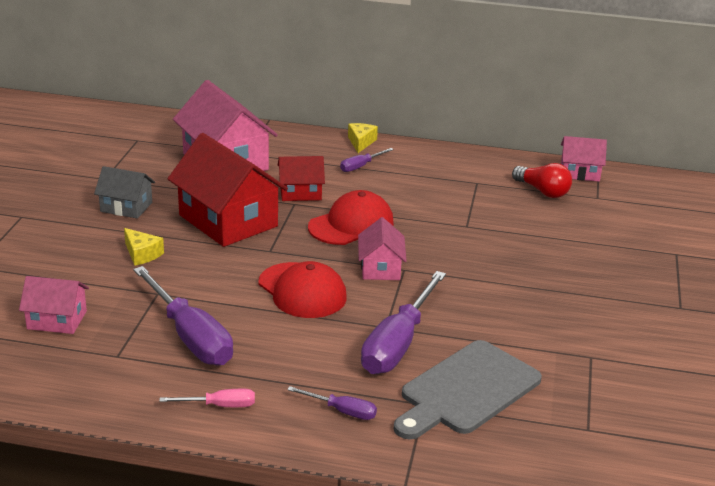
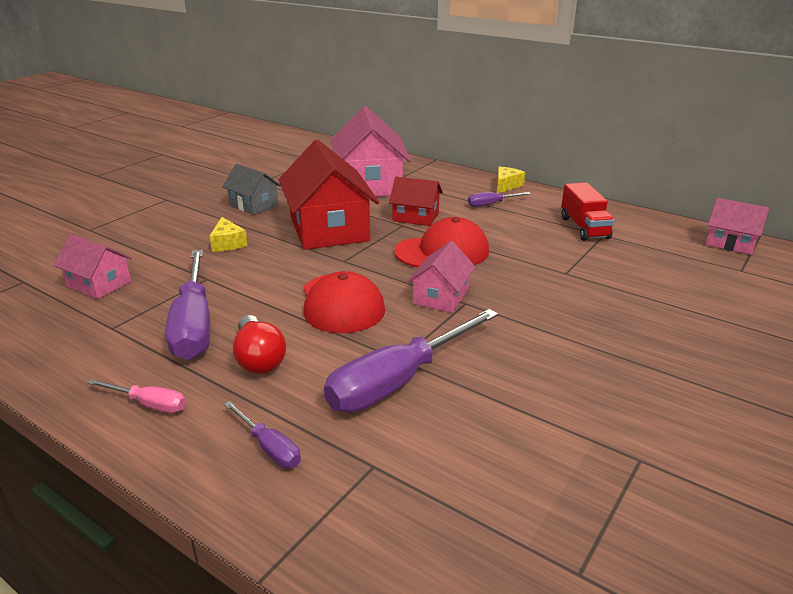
camera: 25 degrees right, 0 degrees up
grey cutting board [394,340,542,439] -> none
red light bulb [512,163,572,198] -> red light bulb moved to [233,315,286,374]
none -> red truck [561,182,615,241]

